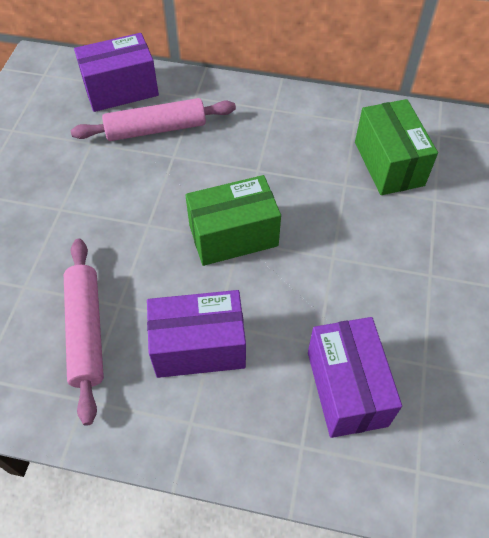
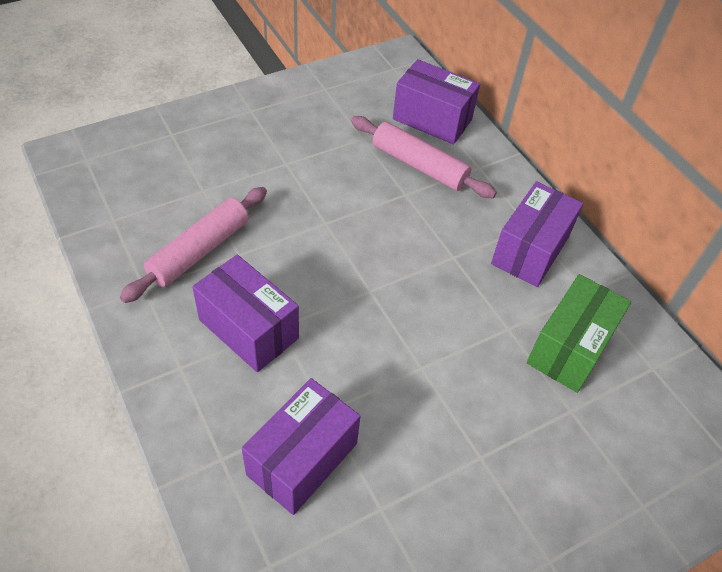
camera: 45 degrees right, 5 degrees down
green box [185,175,281,266] -> none
none -> purple box [491,181,583,287]

